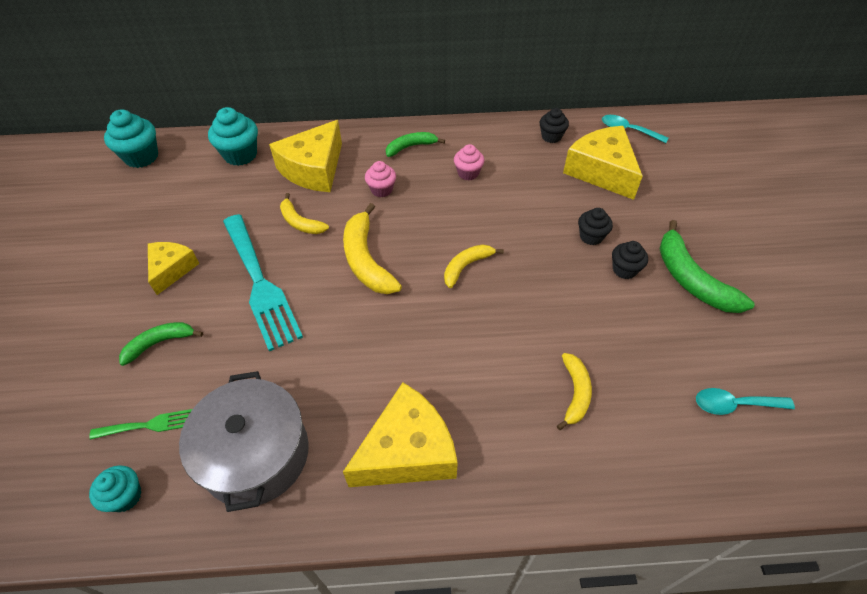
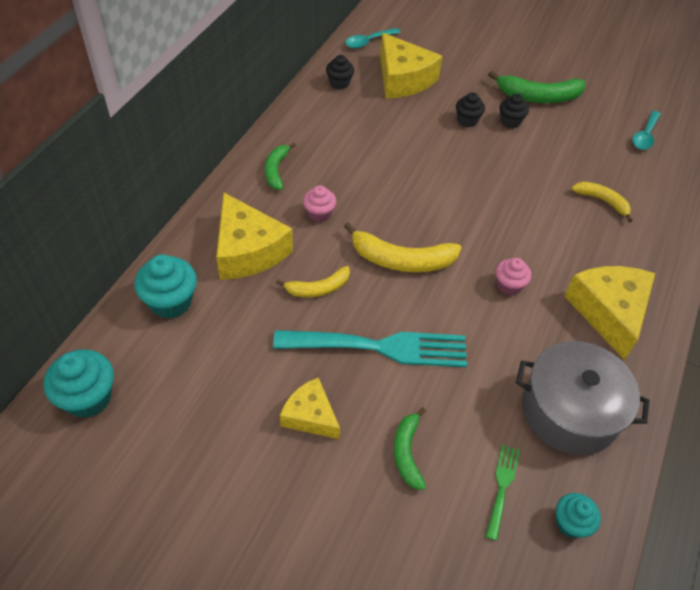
camera: 65 degrees left, 0 degrees up
yellow banana [444,244,504,288] -> none
pink cupcake [454,144,484,180] -> pink cupcake moved to [496,258,531,296]
yellow cheese [563,126,643,200] -> yellow cheese turned 120 degrees counterclockwise [380,33,442,98]

